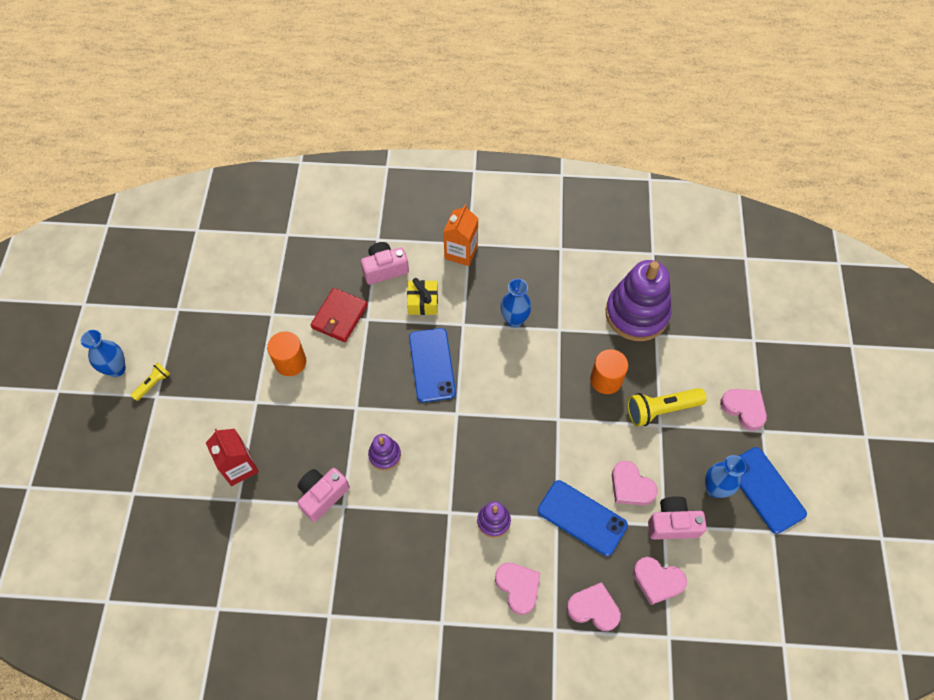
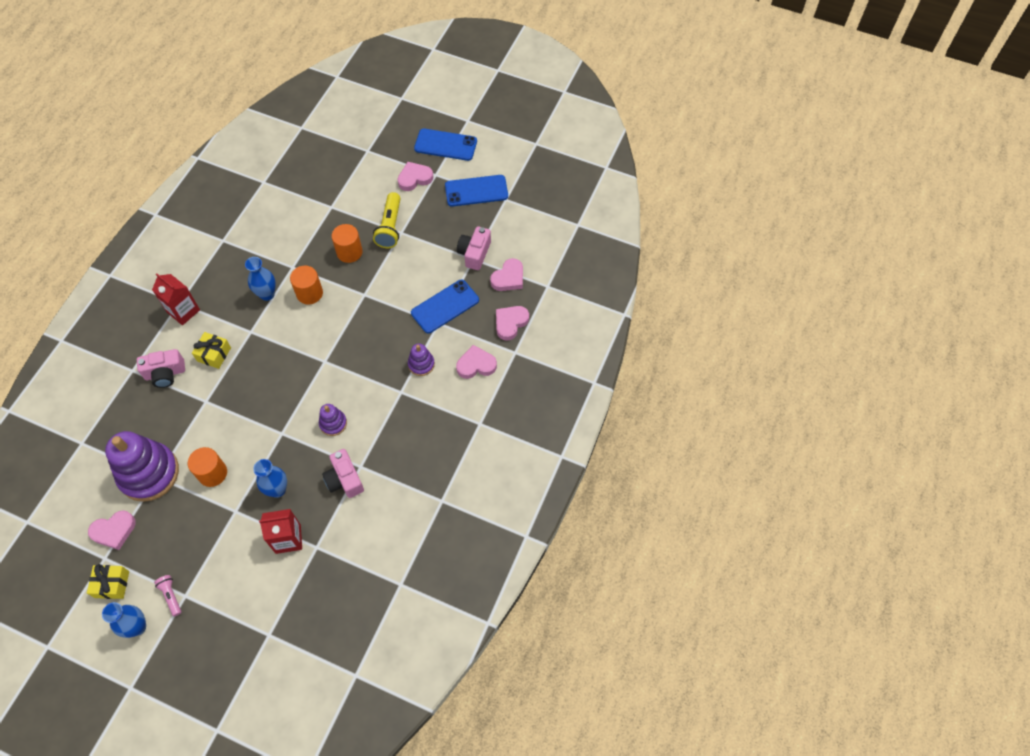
camera: 70 degrees left, 0 degrees up
yellow flashlight [131,363,170,401] -> pink flashlight [154,575,181,617]
red wallet [310,288,368,342] -> none
pink camera [361,242,409,285] -> pink camera turned 105 degrees counterclockwise [137,349,185,388]
blue phone [409,328,456,403] -> blue phone moved to [414,129,477,161]
orange carton [443,204,478,266] -> red carton [152,274,200,325]
purple stacking toy [606,260,671,341] -> purple stacking toy moved to [105,431,179,502]
pink heart [612,461,658,505] -> pink heart moved to [88,510,136,550]
blue vase [705,455,746,498] -> blue vase moved to [253,459,287,498]
none -> yellow gift [87,564,129,599]
none -> orange cylinder [290,266,323,305]

